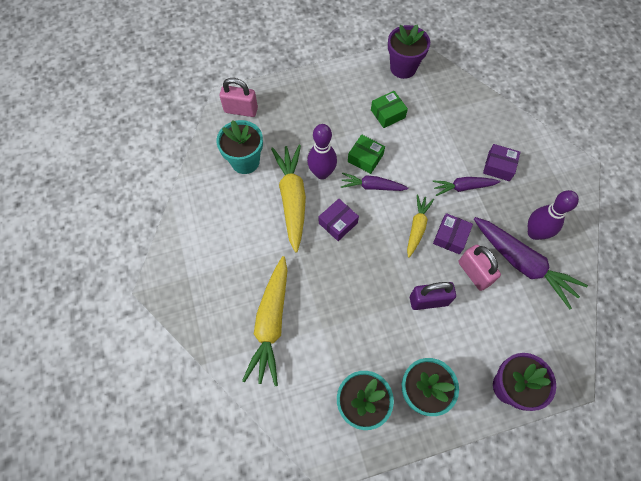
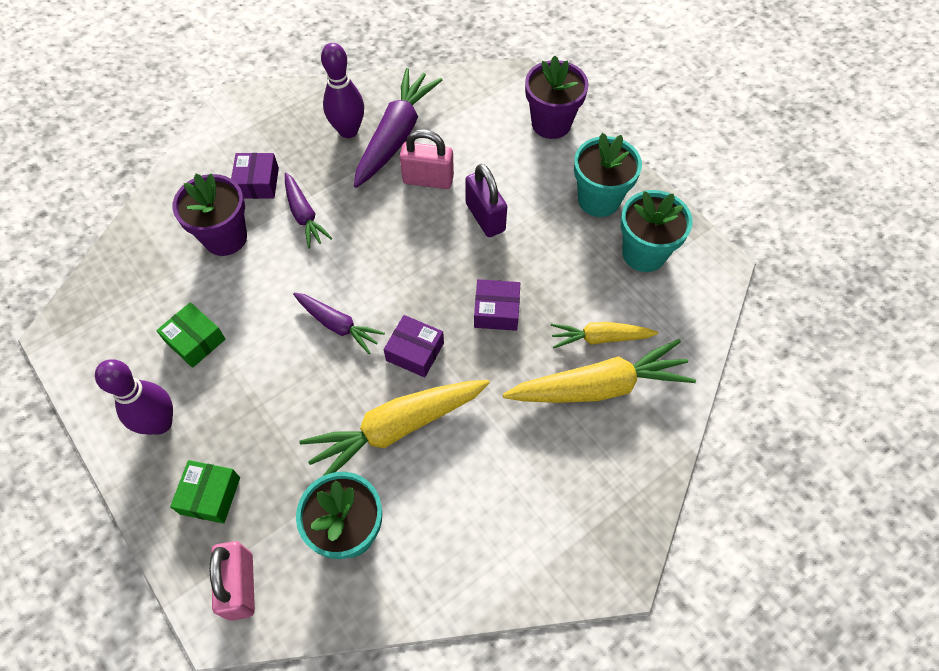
camera: 110 degrees left, 5 degrees down
purple bowling pin [307,124,337,179] -> purple bowling pin moved to [95,359,173,435]
purple carrot [341,173,408,191] -> purple carrot turned 45 degrees counterclockwise [293,293,385,354]
green box [348,134,385,174] -> green box moved to [170,460,240,524]
purple flower pot [388,24,430,79] -> purple flower pot moved to [172,173,247,256]
yellow carrot [407,194,434,258] -> yellow carrot moved to [551,322,658,348]
purple box [433,213,473,254] -> purple box moved to [474,279,520,331]
pink padlock [458,244,501,291] -> pink padlock turned 60 degrees clockwise [400,129,454,189]

